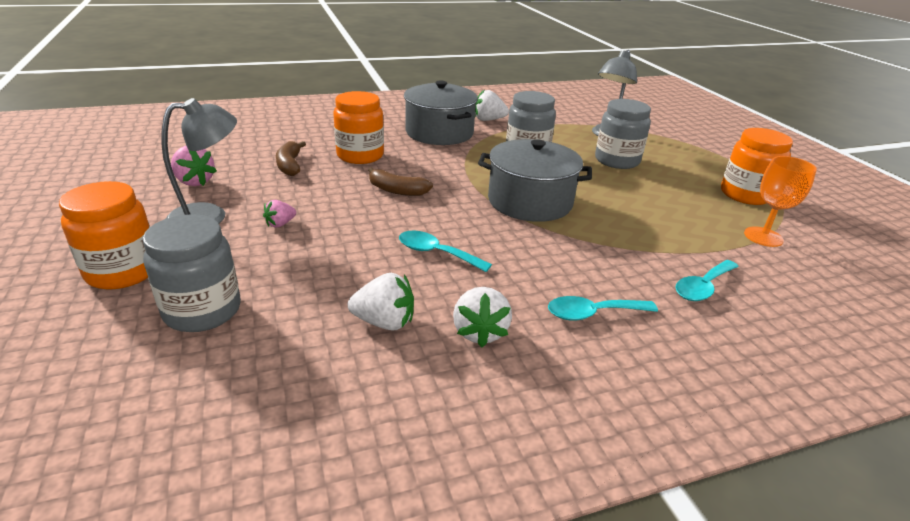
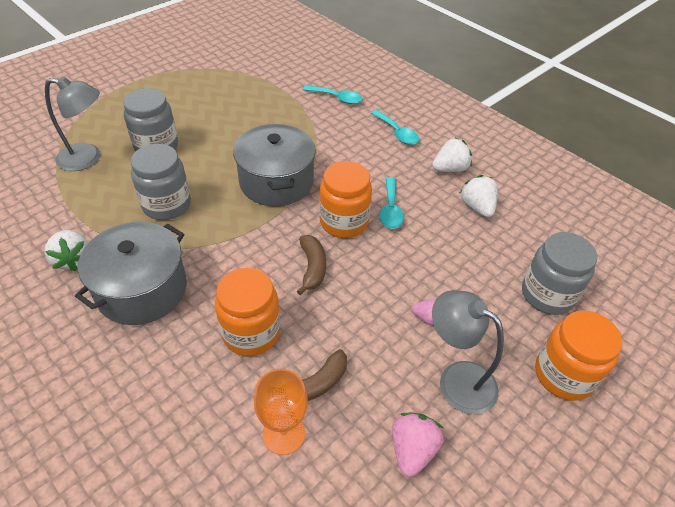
camera: 115 degrees left, 15 degrees up
orange jar [721,128,793,205] -> orange jar moved to [319,161,372,238]
orange goblet [744,156,817,247] -> orange goblet moved to [254,369,308,455]

